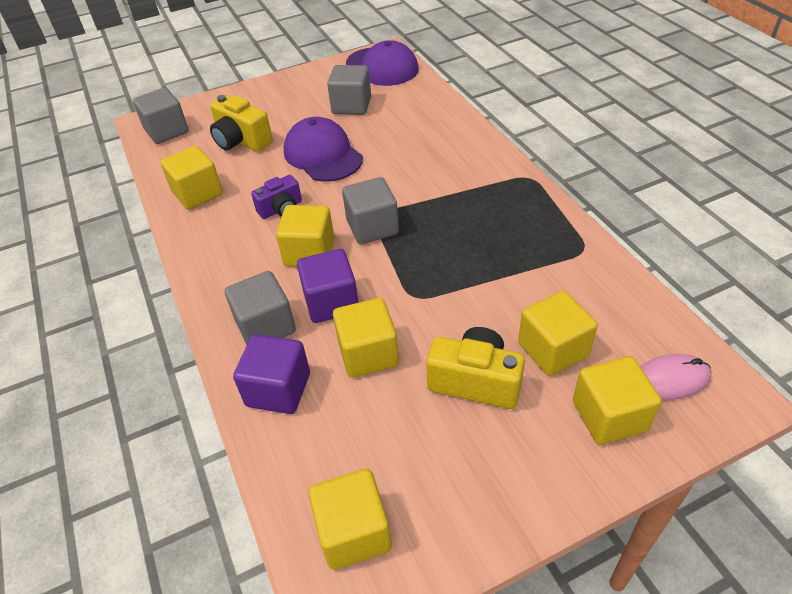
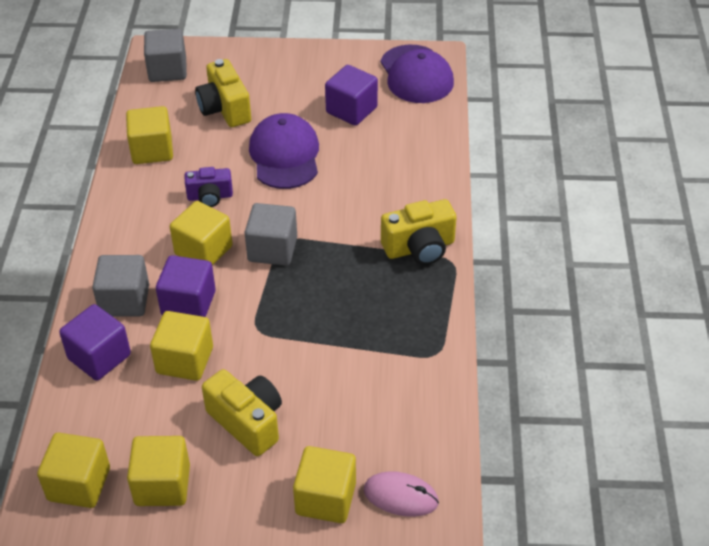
camera: 25 degrees right, 0 degrees up
grey cube [327,65,371,115] -> purple cube [325,65,378,126]
yellow cube [518,291,598,376] -> yellow cube moved to [127,436,190,506]
none -> yellow camera [381,199,457,265]

